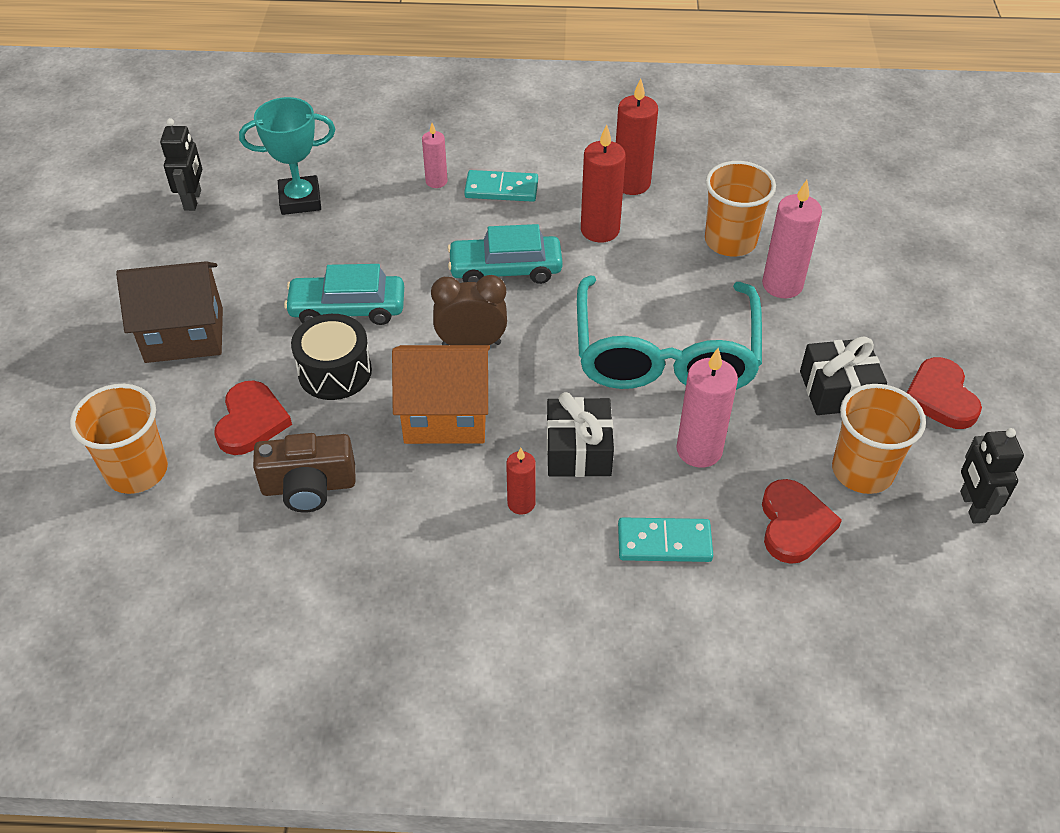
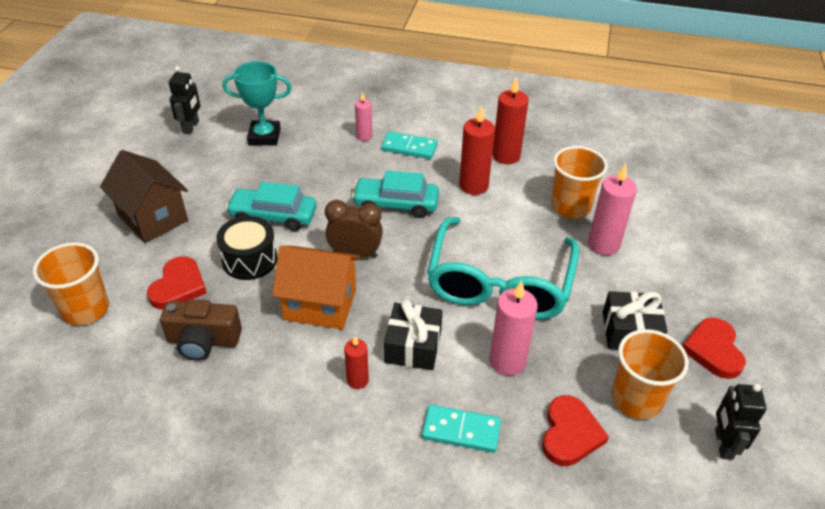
camera: 10 degrees right, 5 degrees down
brown house [116,261,223,363] -> brown house turned 45 degrees clockwise [100,150,188,243]

